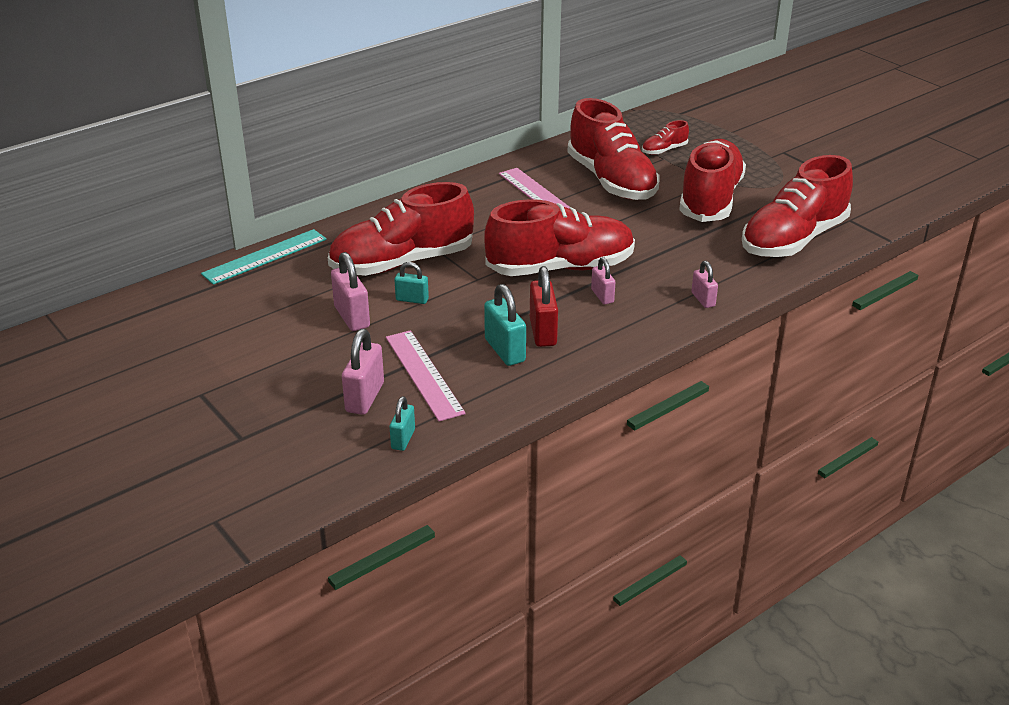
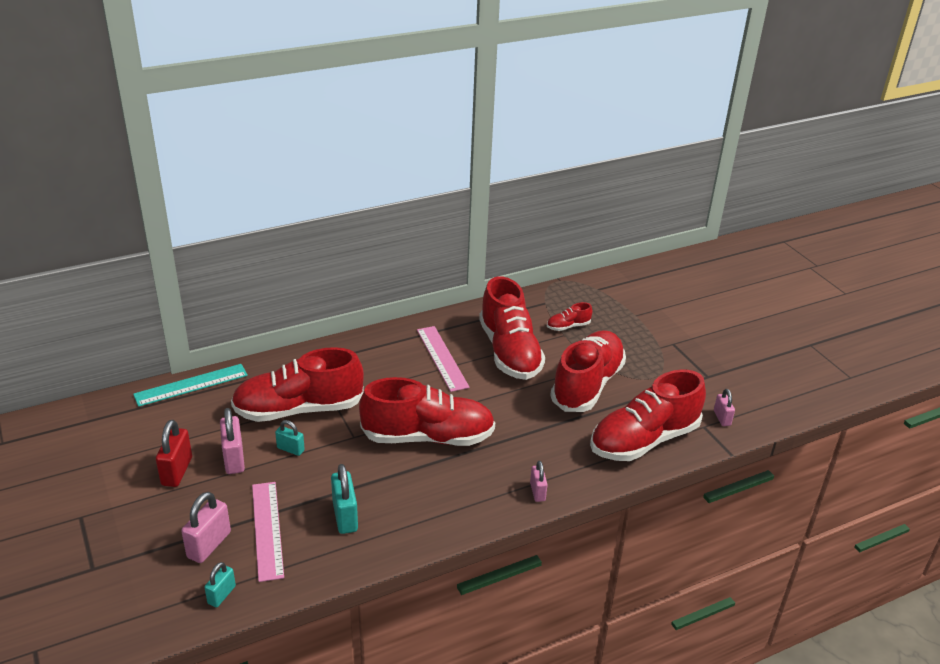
camera: 10 degrees right, 0 degrees up
red padlock [530,266,558,347] -> red padlock moved to [156,420,192,487]
pink padlock [591,257,615,304] -> pink padlock moved to [714,389,735,426]

